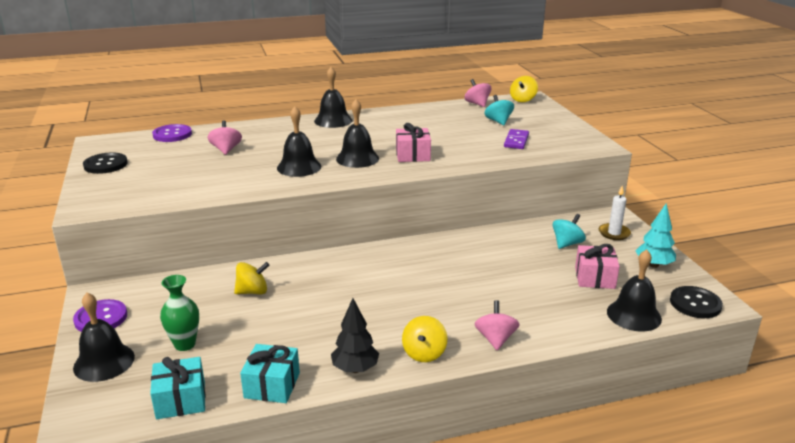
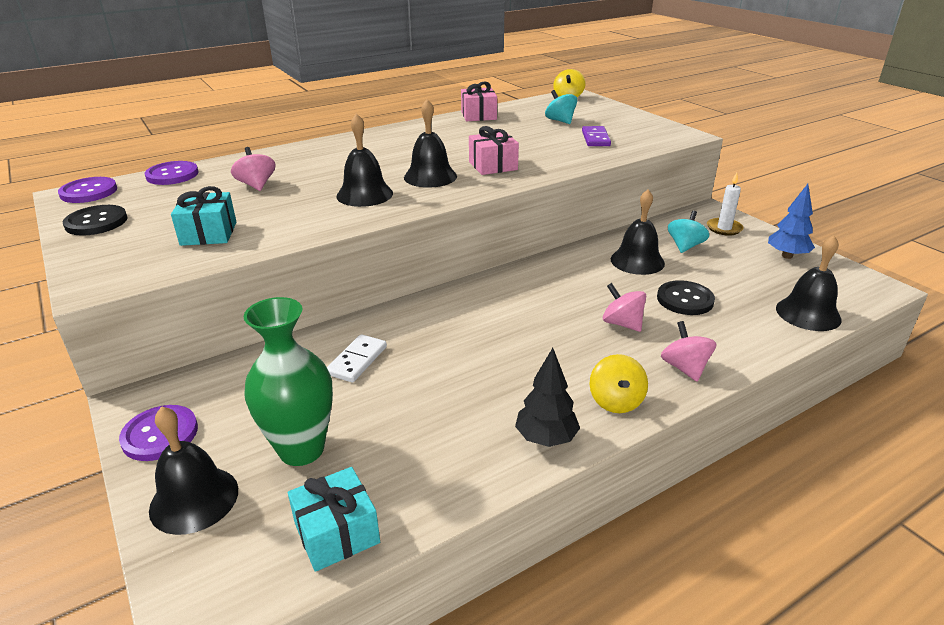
camera: 15 degrees left, 5 degrees up
green vase [160,275,199,351] -> green vase [243,297,333,466], size x1.56
yellow spinning top [234,262,269,294] -> white domino [327,334,387,382]
turquoise gift [240,344,300,403] -> turquoise gift moved to [171,186,236,246]
black bell [314,67,352,128] -> black bell moved to [611,189,665,275]
pink spinning top [465,79,491,107] -> pink spinning top moved to [603,283,646,332]
pink gift [575,244,620,289] -> pink gift moved to [461,81,497,121]
turquoise tree [636,203,676,268] -> blue tree [768,184,815,259]
black button [670,286,723,318] -> black button moved to [657,280,715,315]
none -> purple button [58,177,117,203]

